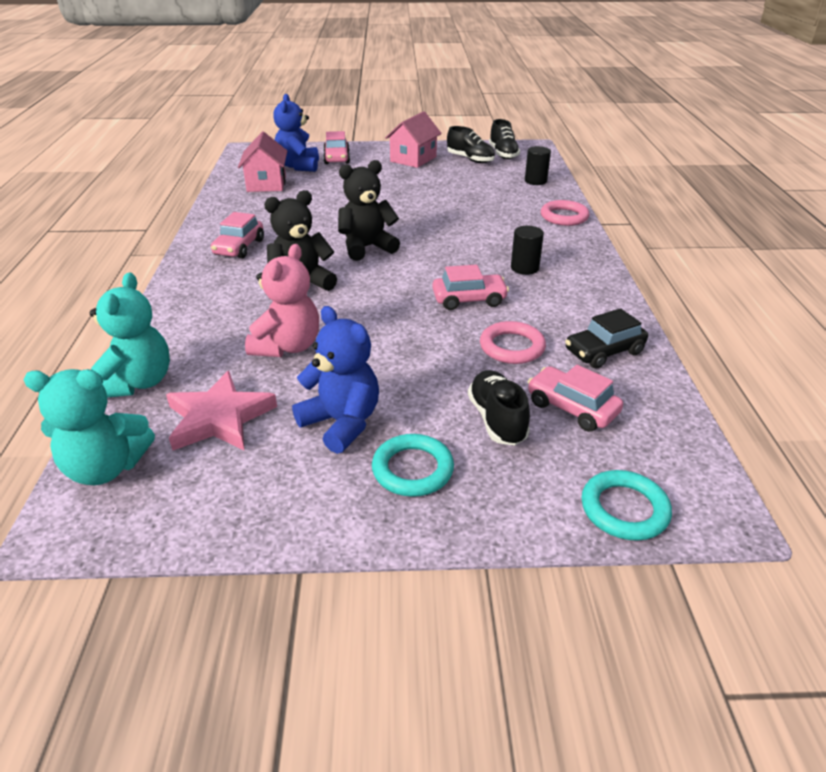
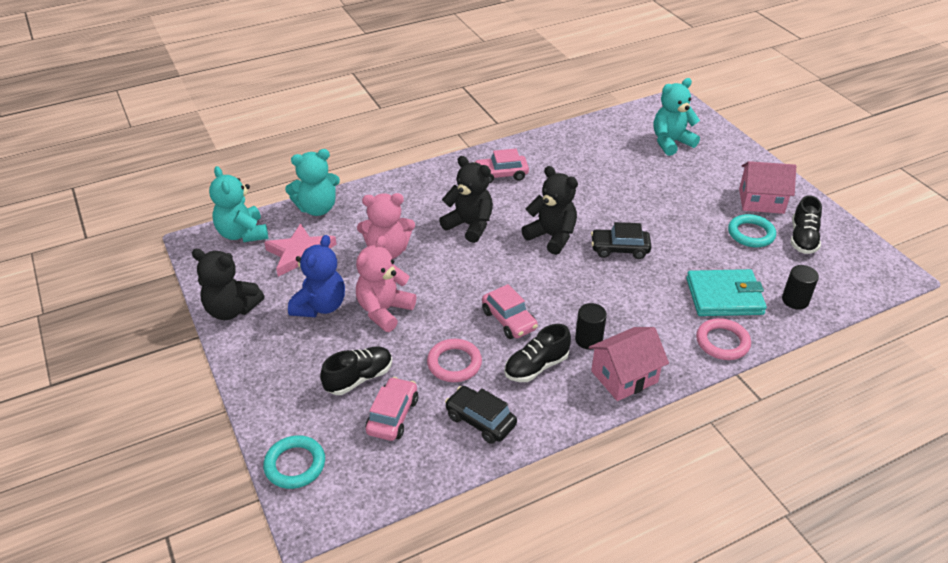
camera: 65 degrees right, 5 degrees up
pink house [238,131,287,192] -> pink house moved to [589,327,669,401]
blue teddy bear [273,94,319,172] -> turquoise teddy bear [654,78,700,156]
pink car [323,131,350,164] -> none
turquoise ring [372,434,454,497] -> turquoise ring moved to [728,214,776,248]
black shoe [489,119,520,159] -> black shoe moved to [504,324,571,382]
none -> black teddy bear [192,249,264,320]
none -> pink teddy bear [356,236,416,332]
none -> black car [591,222,651,259]
none -> turquoise wallet [686,269,767,316]

